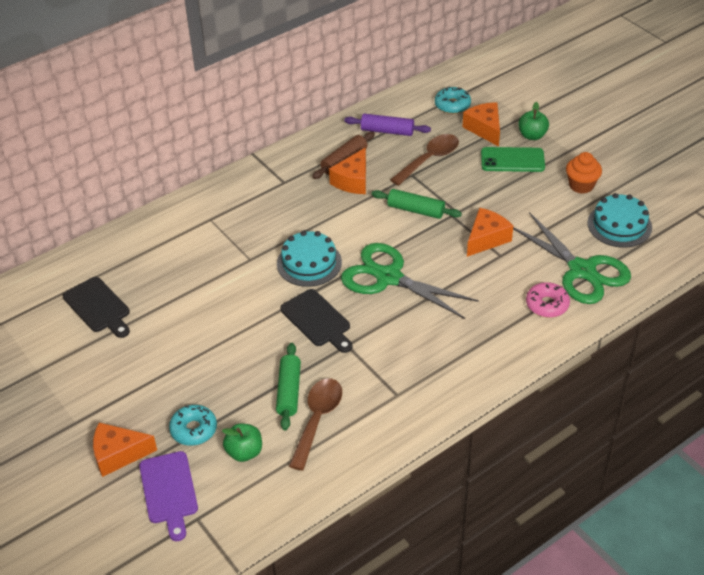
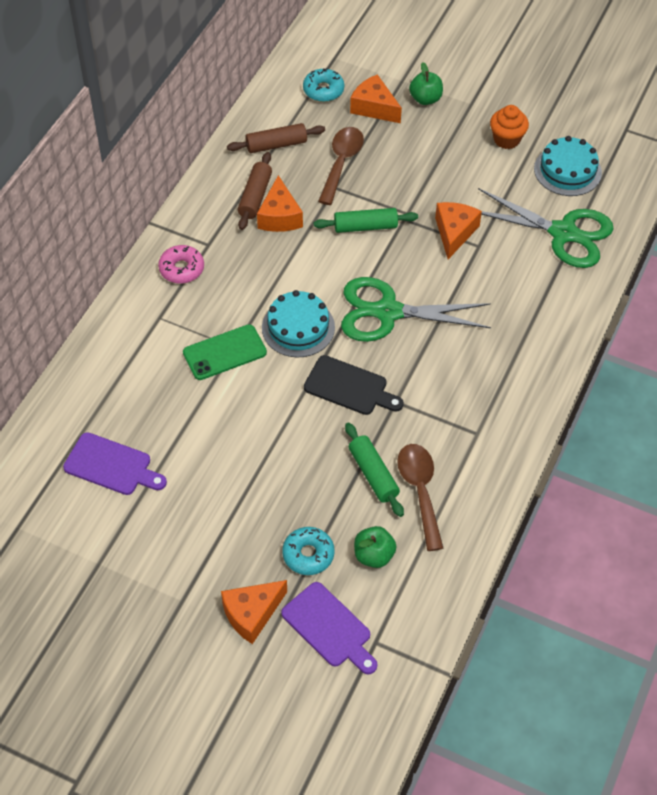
camera: 30 degrees left, 10 degrees up
black cutting board [63,277,130,338] -> purple cutting board [63,432,167,495]
purple rolling pin [344,114,431,136] -> brown rolling pin [227,123,325,153]
green phone [481,147,545,172] -> green phone moved to [183,324,267,380]
pink donut [526,282,570,318] -> pink donut moved to [158,245,204,284]

